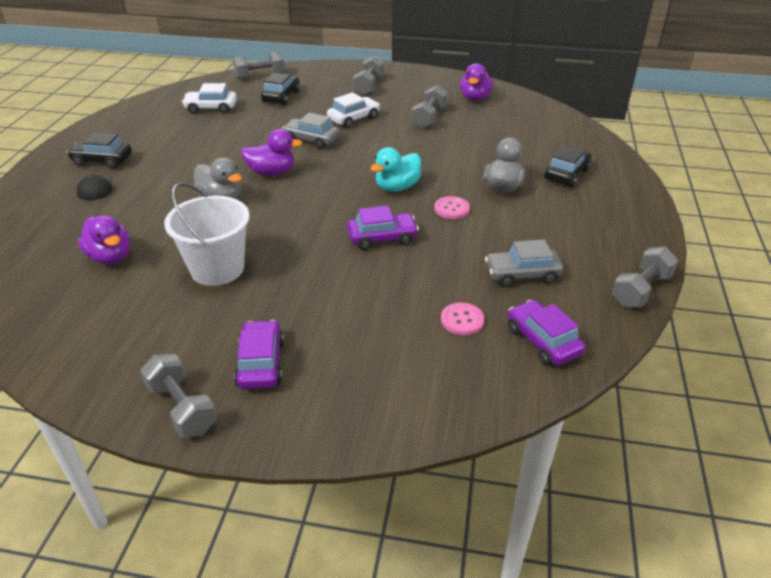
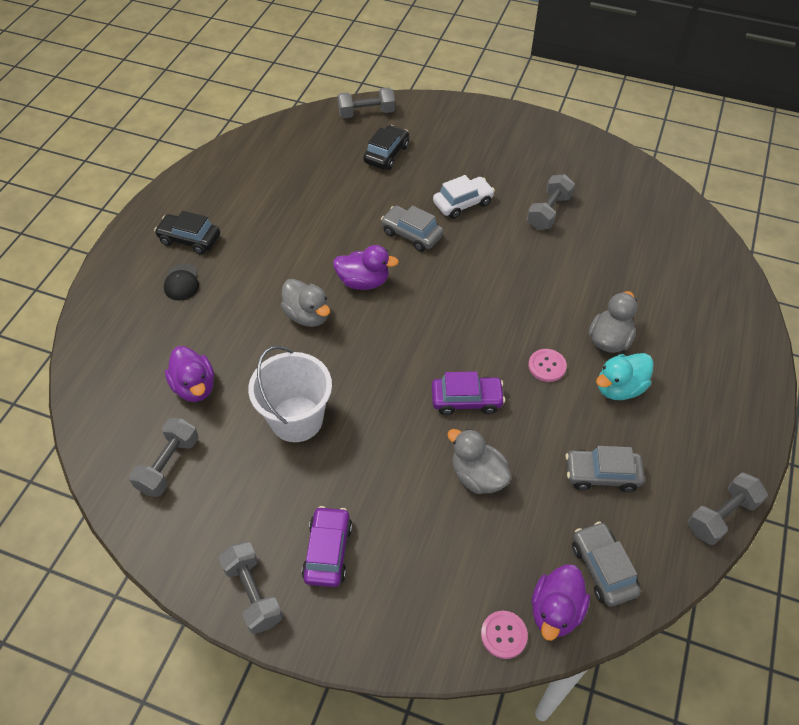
camera: 10 degrees right, 15 degrees up
white car [182,83,237,114] -> none
grey dumbbell [353,56,384,95] -> grey dumbbell moved to [129,418,199,497]
turquoise duck [370,147,421,192] -> turquoise duck moved to [596,353,654,400]
pink button [441,303,484,335] -> pink button moved to [481,611,528,659]
purple duck [460,63,493,101] -> purple duck moved to [532,564,590,641]
purple car [508,300,585,366] -> grey car [572,522,641,607]
black car [544,145,591,187] -> none
none -> grey duck [447,429,511,494]

